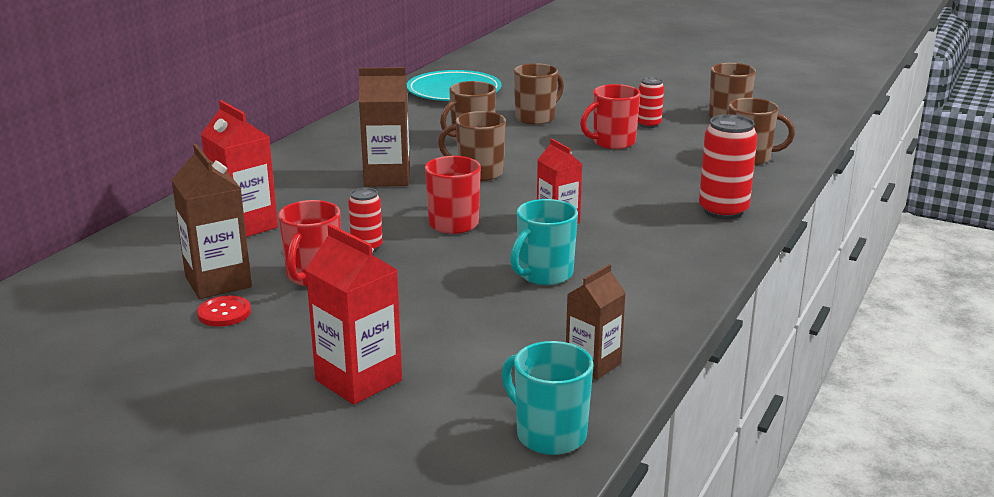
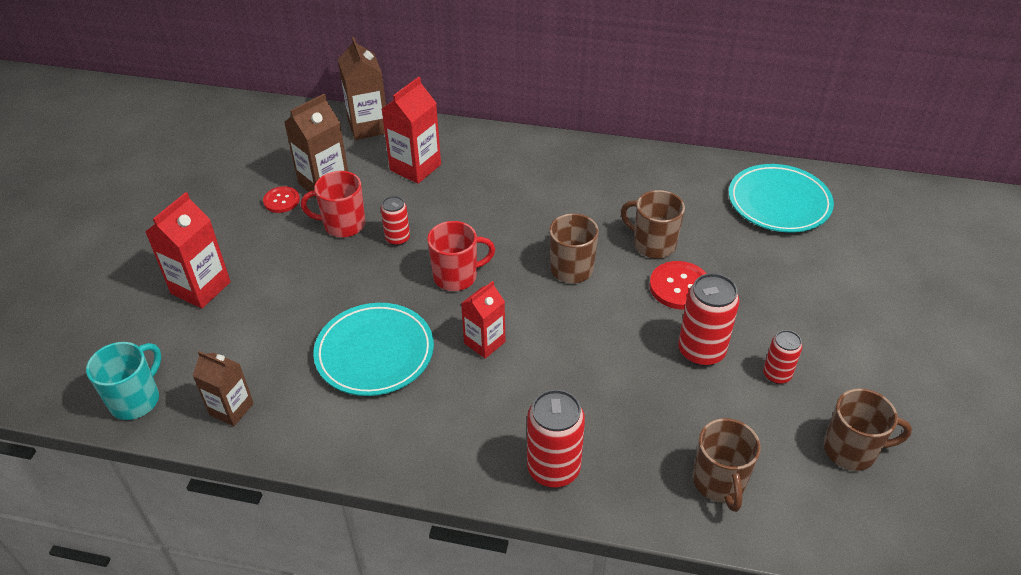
camera: 75 degrees right, 20 degrees up
brown carton [359,67,410,187] -> brown carton moved to [338,37,386,140]
turquoise mug [510,199,578,285] -> turquoise plate [313,303,434,396]
brown mug [514,63,564,125] -> none
red mug [580,84,640,149] -> red can [678,273,740,366]
none -> red button [649,261,707,310]

